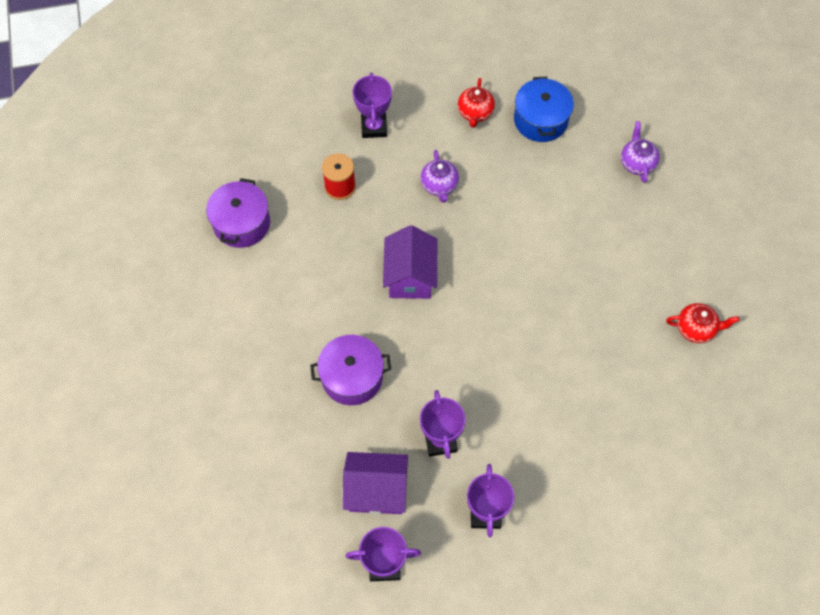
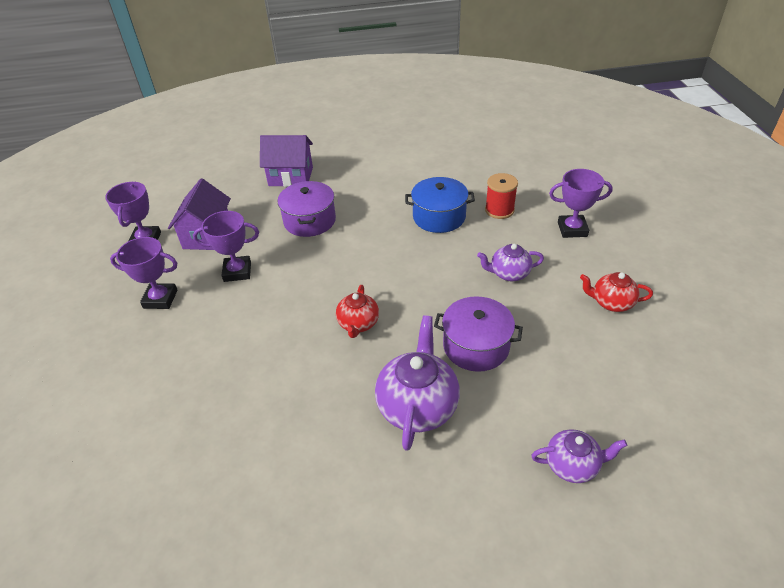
camera: 95 degrees right, 20 degrees down
purple pot [206,178,270,248] -> purple pot moved to [434,296,523,372]
purple house [383,225,437,299] -> purple house moved to [260,135,313,187]
blue pot [514,77,574,142] -> blue pot moved to [405,177,475,233]
red teapot [666,303,739,343] -> red teapot moved to [336,285,379,338]
none -> purple teapot [375,315,460,451]

